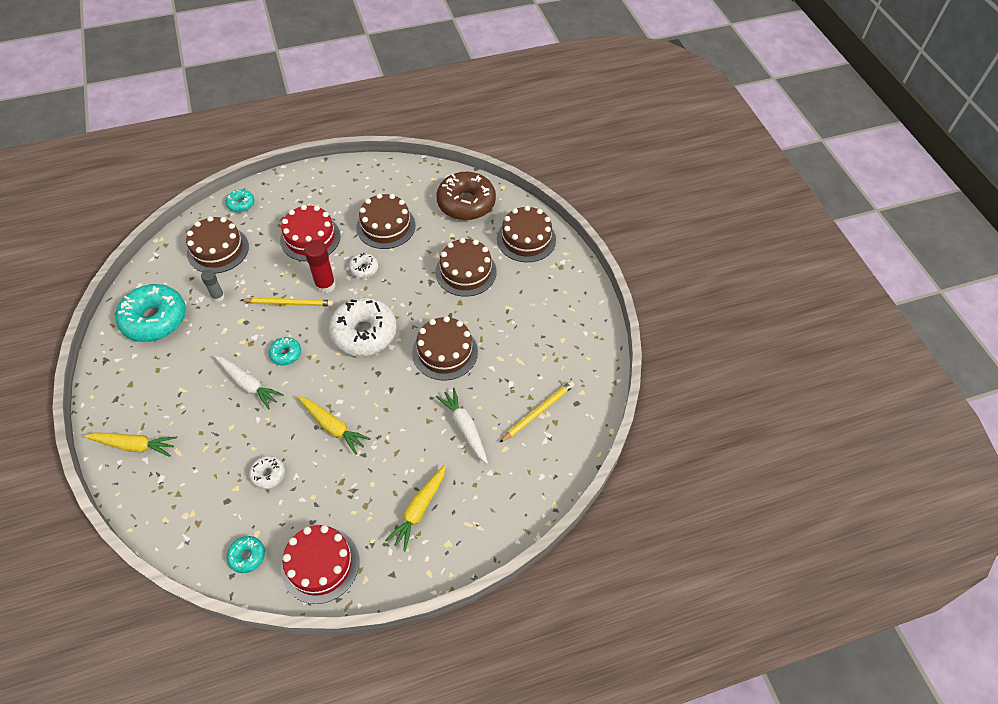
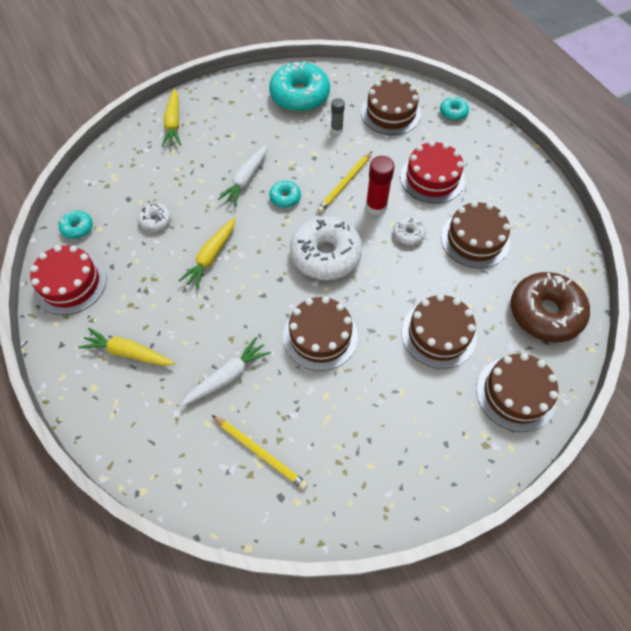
camera: 80 degrees right, 5 degrees up
yellow pencil [241,297,333,306] -> yellow pencil turned 45 degrees clockwise [317,151,372,213]

